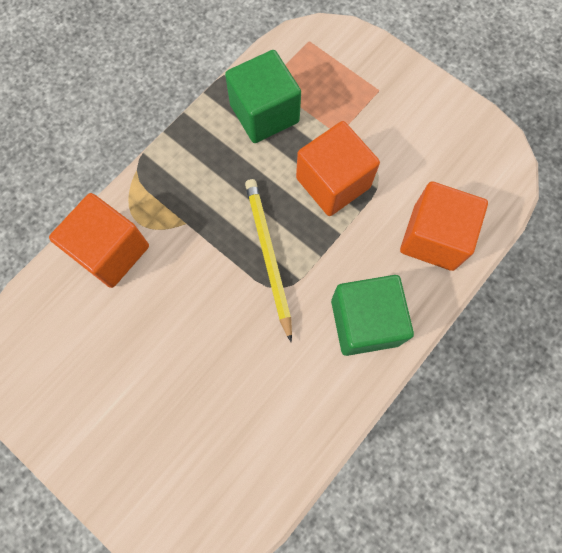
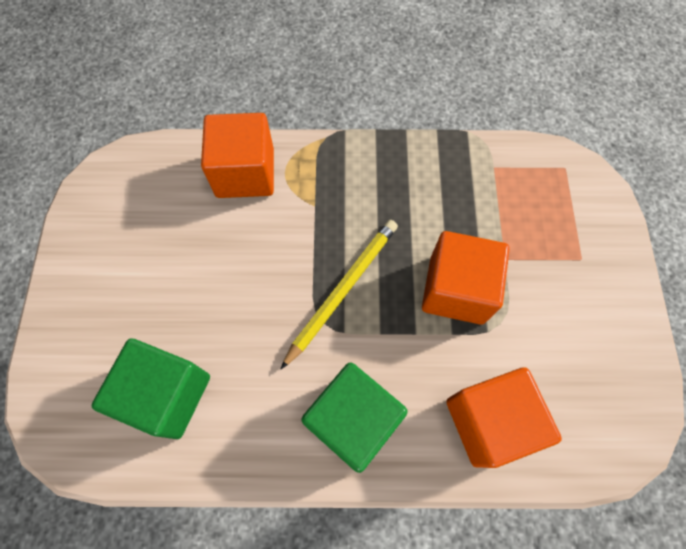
camera: 50 degrees right, 5 degrees down
green cube [225,50,301,143] -> green cube moved to [92,339,210,439]

